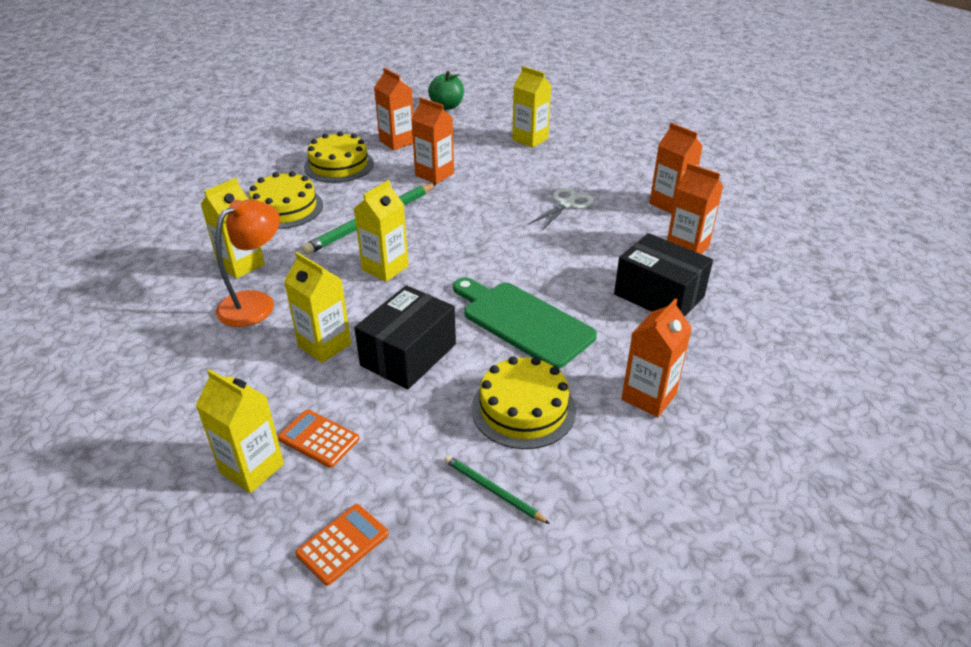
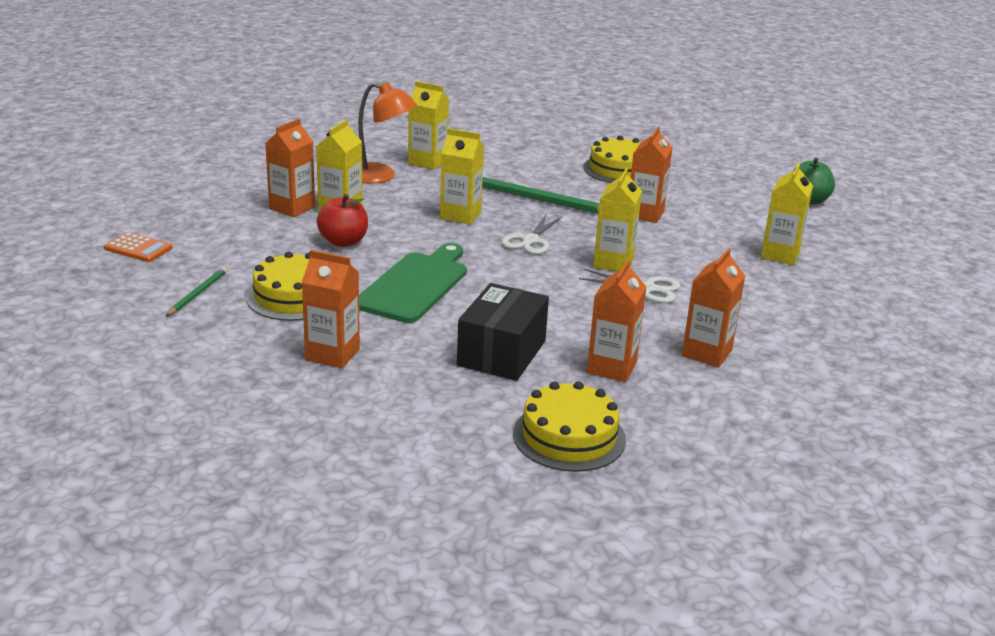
camera: 70 degrees right, 10 degrees down
yellow carton [196,369,284,493] -> yellow carton moved to [593,168,642,272]
yellow cake [249,171,323,229] -> yellow cake moved to [513,381,626,472]
orange calculator [278,410,359,468] -> none
black box [354,285,456,389] -> red apple [317,194,368,247]
orange carton [374,68,414,150] -> orange carton moved to [265,119,315,217]
none -> white scissors [501,215,562,255]

